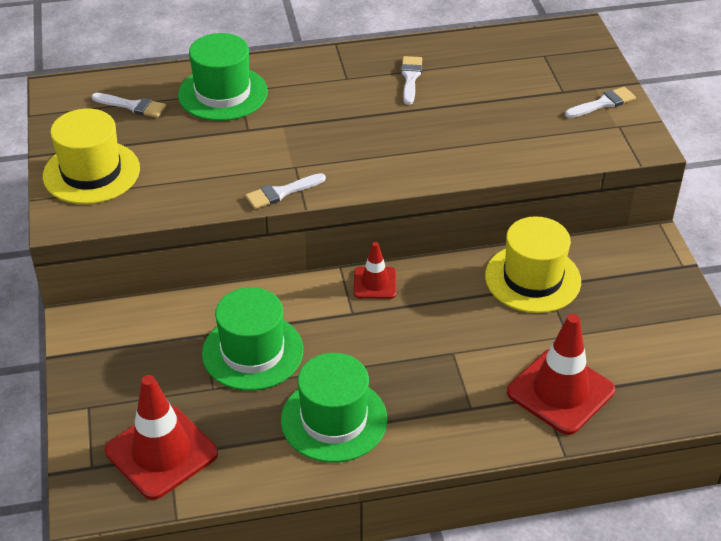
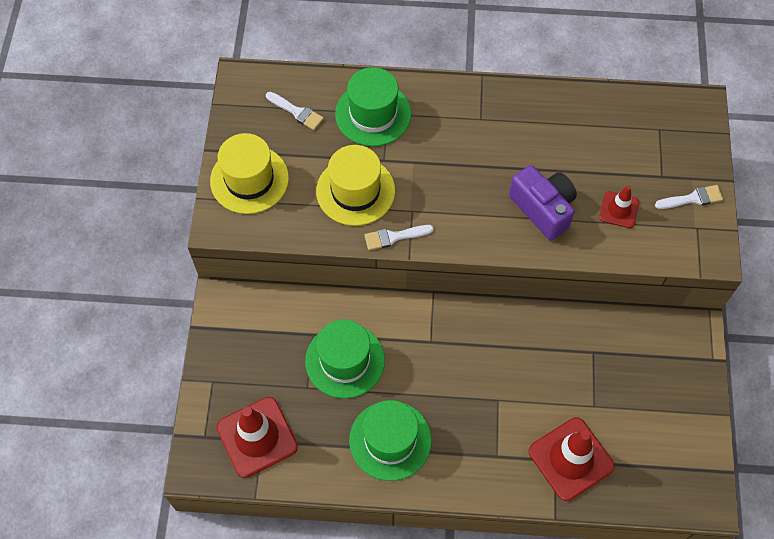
camera: 15 degrees right, 20 degrees up
red traffic cone [354,242,396,299] -> red traffic cone moved to [599,185,639,228]
white brush [401,56,422,105] -> none
yellow hat [485,216,581,313] -> yellow hat moved to [316,145,395,226]
none -> purple camera [509,165,577,240]

